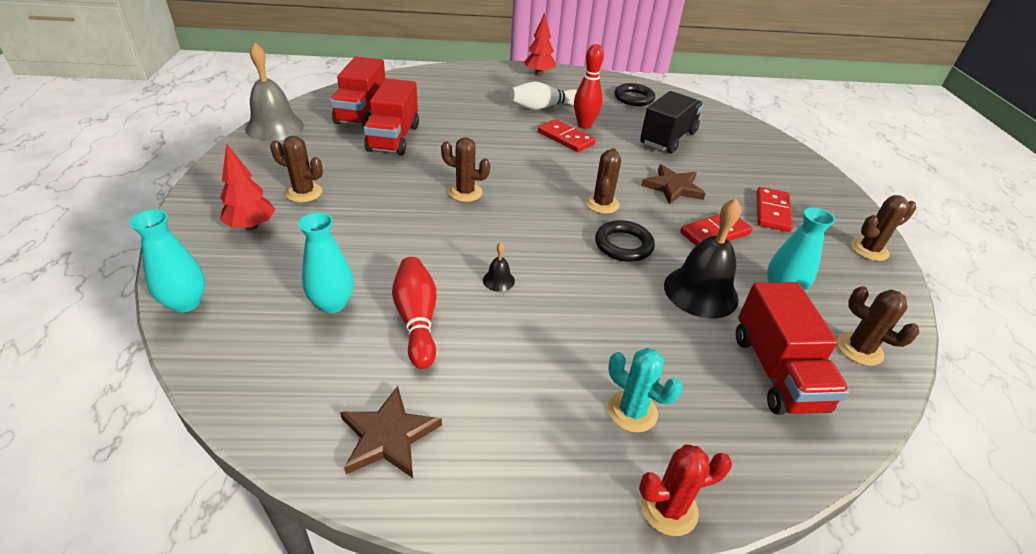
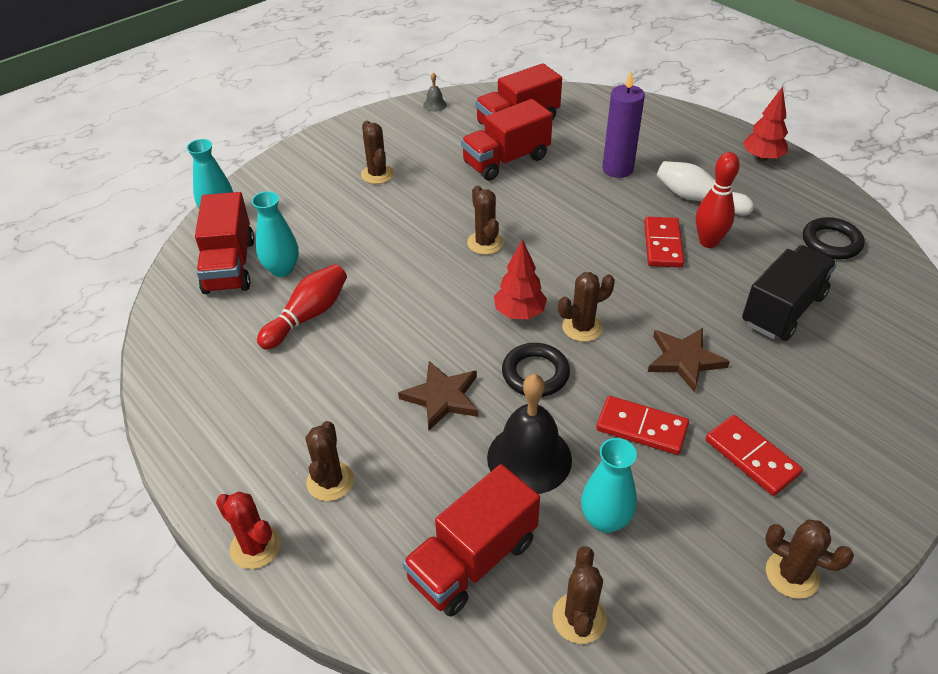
camera: 55 degrees right, 5 degrees up
red tree [220,143,275,230] -> red tree moved to [494,239,547,319]
grey bell [245,43,304,141] -> grey bell [423,73,447,112], size x0.43
brown star [340,386,442,478] -> brown star moved to [398,361,478,431]
black bell [483,242,515,292] -> none
turquoise cactus [608,348,683,433] -> brown cactus [305,421,354,501]
black truck [640,91,704,153] -> black truck turned 45 degrees counterclockwise [742,245,837,341]
red domino [757,187,793,232] -> red domino turned 75 degrees clockwise [706,415,803,496]
none -> red truck [195,192,255,294]
none -> purple candle [602,71,645,178]

